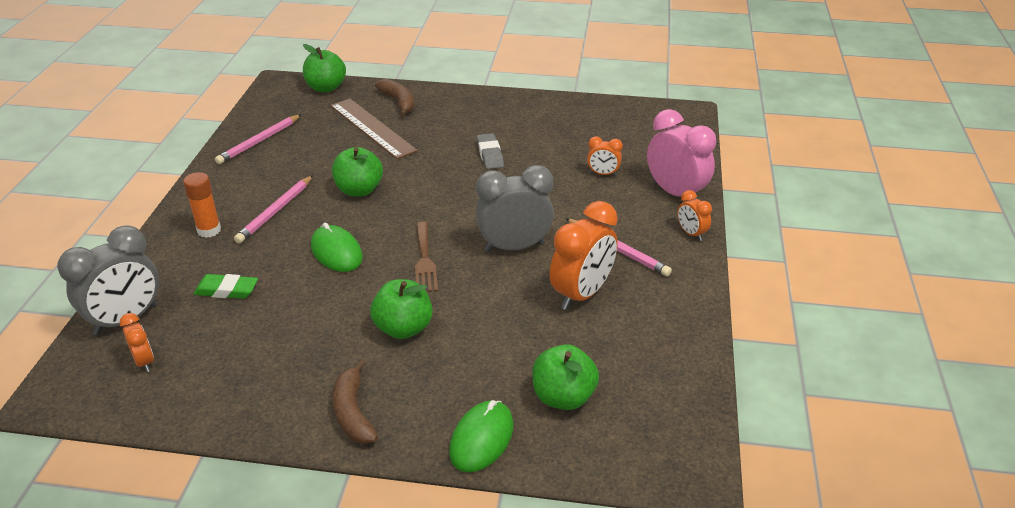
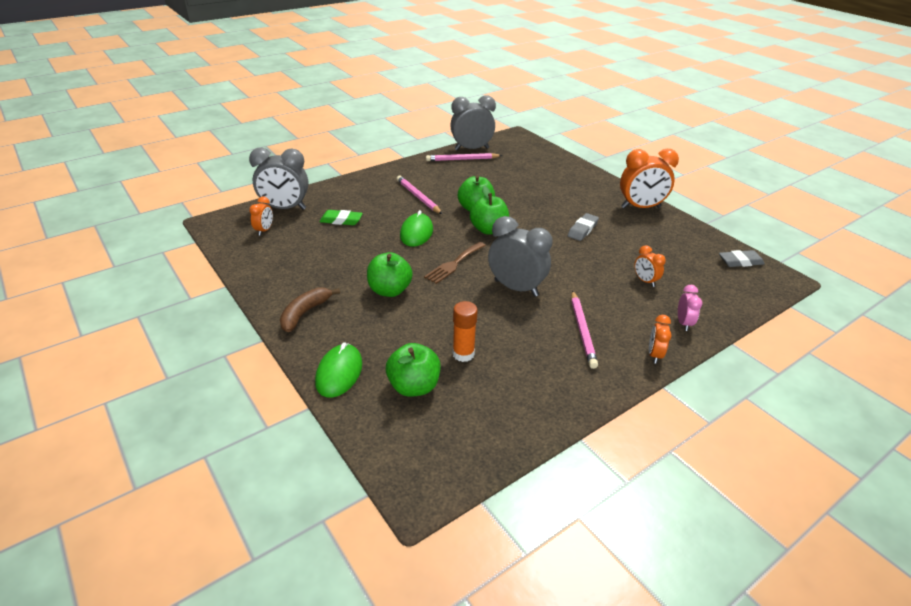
camera: 45 degrees right, 0 degrees up
orange glue stick [183,172,221,238] -> orange glue stick moved to [453,301,478,362]
green eraser [193,274,258,299] -> green eraser turned 45 degrees counterclockwise [320,210,363,225]
pink pencil [234,175,313,243] -> pink pencil turned 75 degrees clockwise [396,176,442,214]
green apple [303,44,346,92] -> green apple moved to [470,186,509,235]
brown ruler [330,98,418,159] -> none
brown banana [375,79,414,117] -> none
green mouse [449,400,513,472] -> green mouse turned 60 degrees counterclockwise [315,343,362,397]
orange clock [550,201,618,310] -> orange clock moved to [620,149,679,208]
pink clock [647,109,716,199] -> pink clock [678,285,702,331], size x0.50
none -> grey clock [450,96,496,150]
none -> grey eraser [719,250,765,267]

